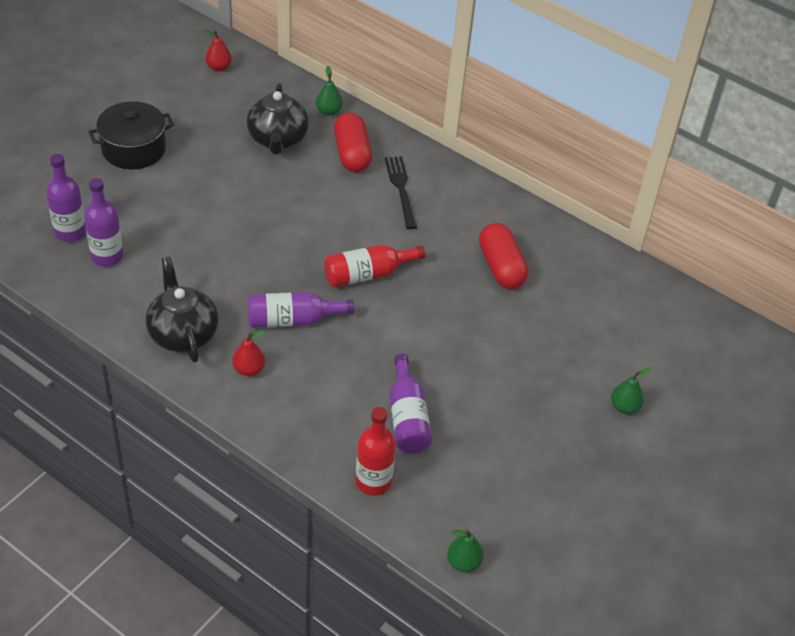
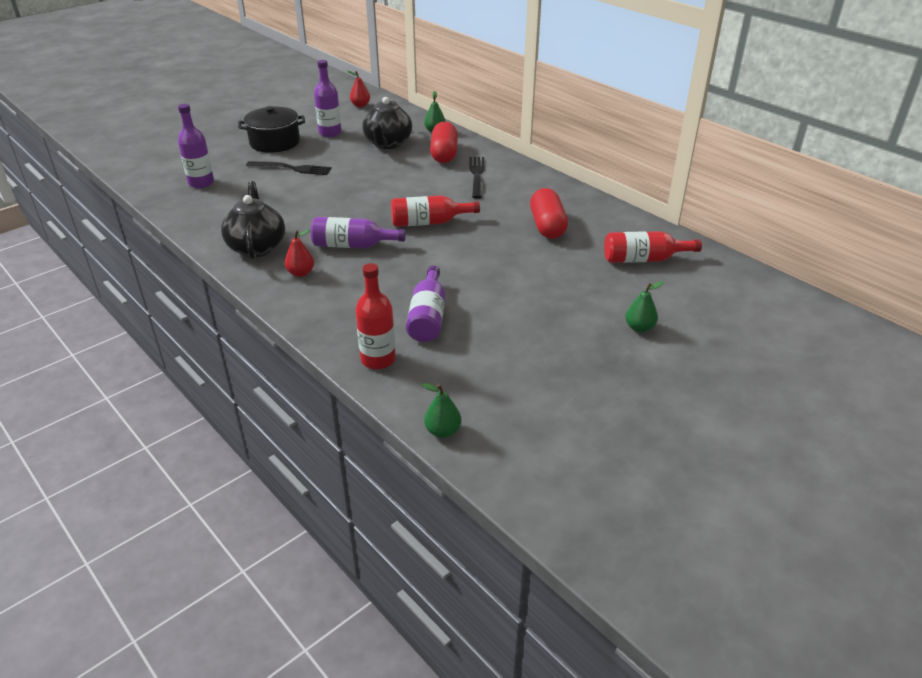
camera: 15 degrees right, 10 degrees down
purple bottle [84,178,123,267] -> purple bottle moved to [314,60,341,137]
none -> black fork [246,161,332,175]
none -> red bottle [604,231,702,263]

